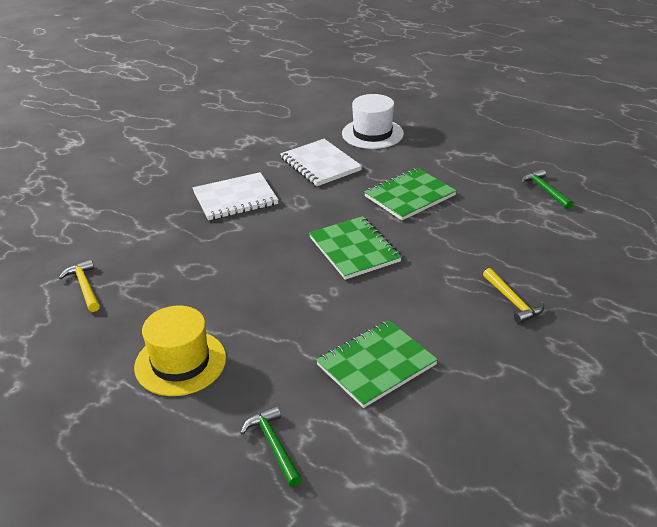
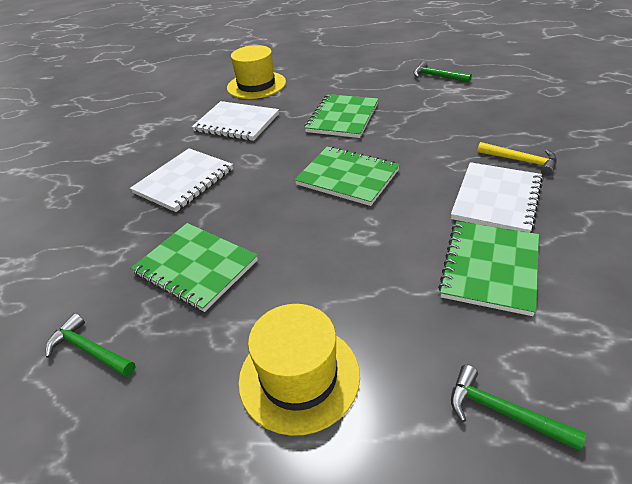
camera: 30 degrees left, 5 degrees up
yellow hammer [59,259,100,312] -> green hammer [46,313,135,377]
white hat [342,94,404,149] -> yellow hat [227,45,286,99]
none -> green notebook [131,223,258,312]
none -> white notebook [451,162,543,233]

